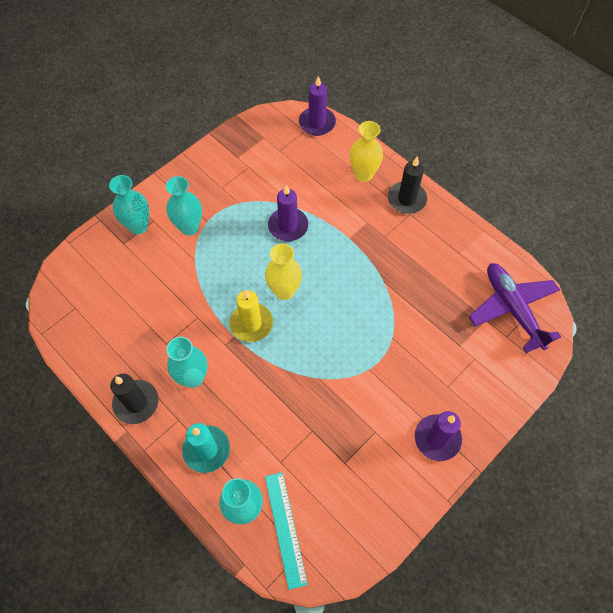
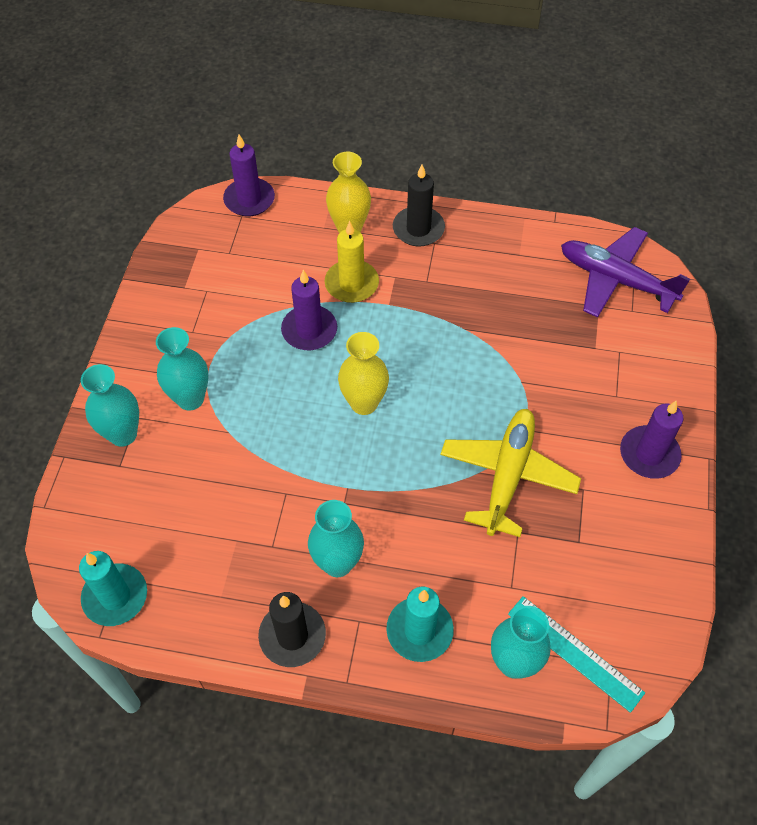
camera: 35 degrees left, 5 degrees down
yellow candle [229,290,273,342] -> yellow candle moved to [325,221,379,303]
none -> turquoise candle [79,551,147,626]
none -> yellow plane [440,409,581,537]

